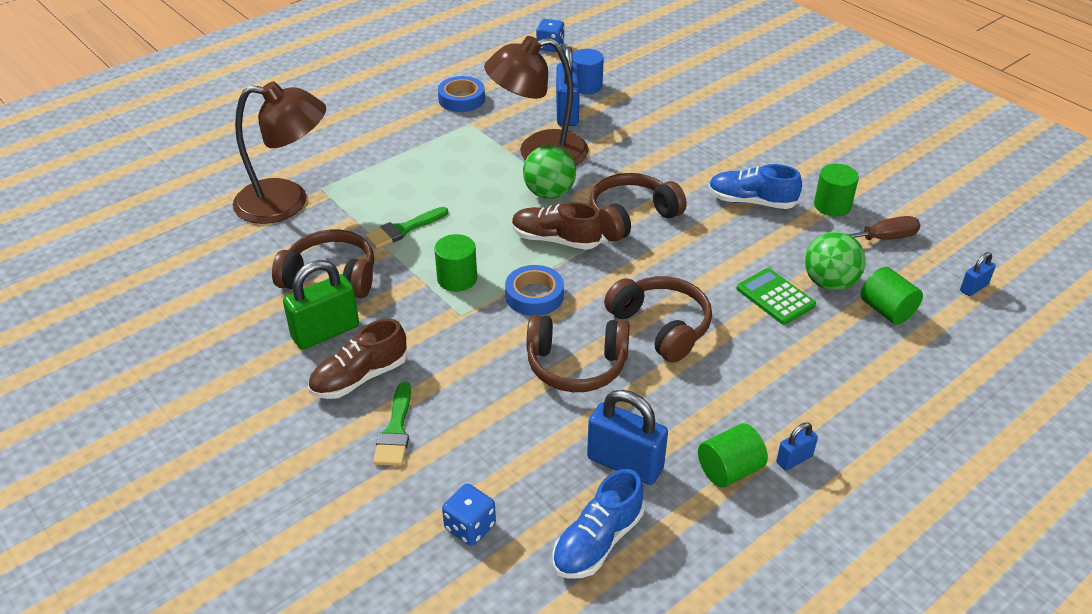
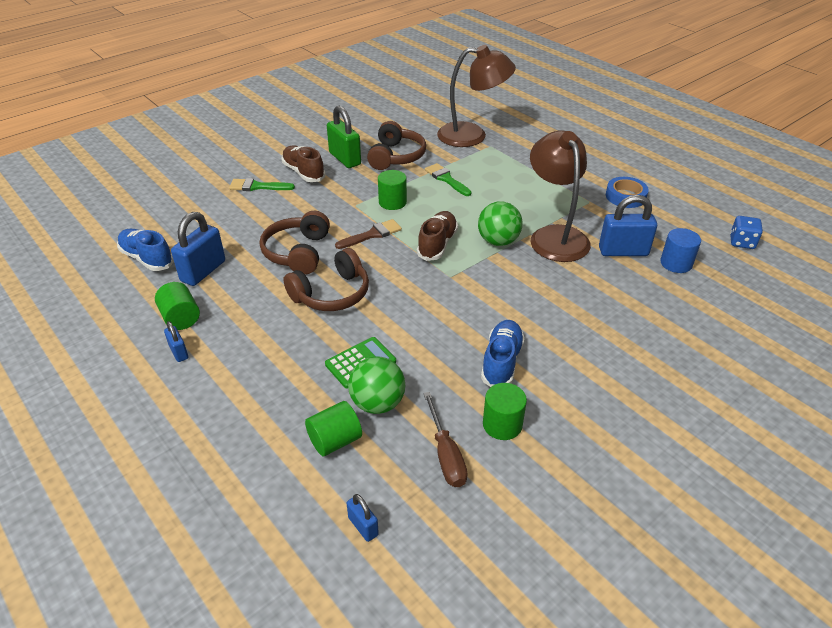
camera: 90 degrees right, 0 degrees up
brown lamp [233,81,326,224] -> brown lamp turned 90 degrees counterclockwise [437,45,516,147]
blue dice [442,484,496,546] -> none
blue tape [505,265,564,316] -> brown brush [335,219,402,249]
brown headphones [590,173,687,242] -> none

